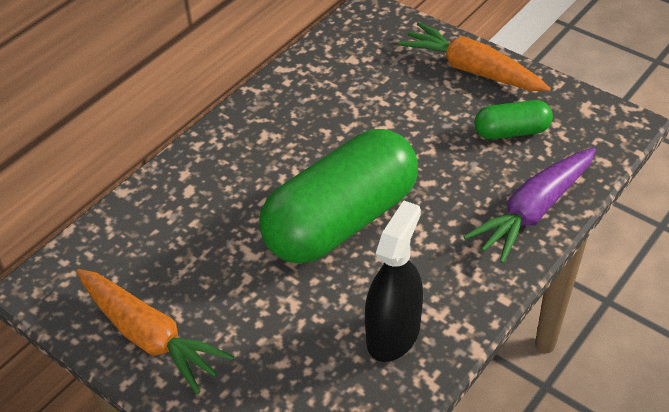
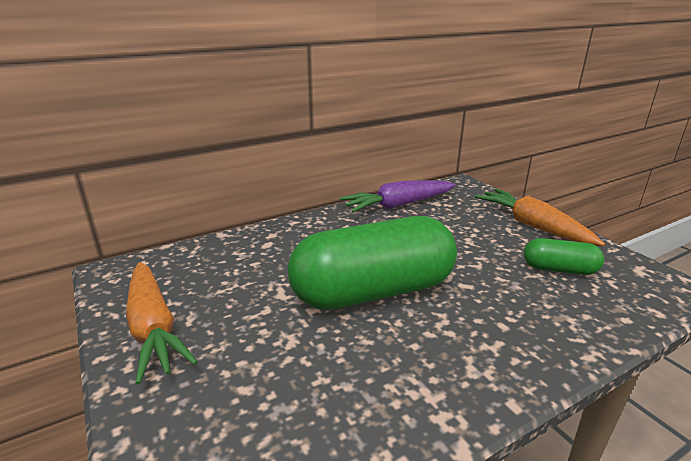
camera: 20 degrees right, 20 degrees down
black spray bottle [365,200,423,362] -> none
purple carrot [463,148,596,263] -> purple carrot moved to [339,180,455,212]

